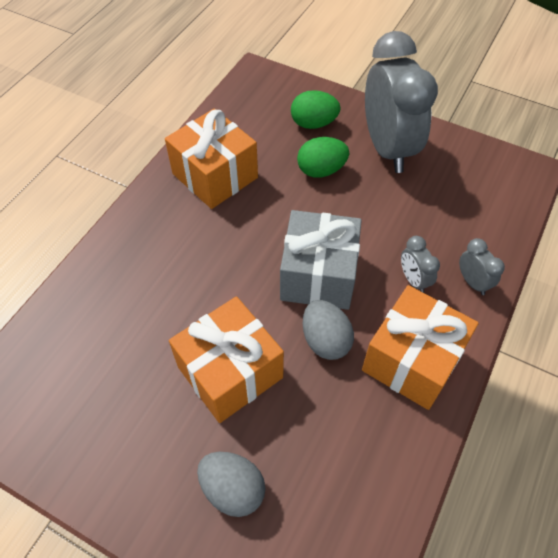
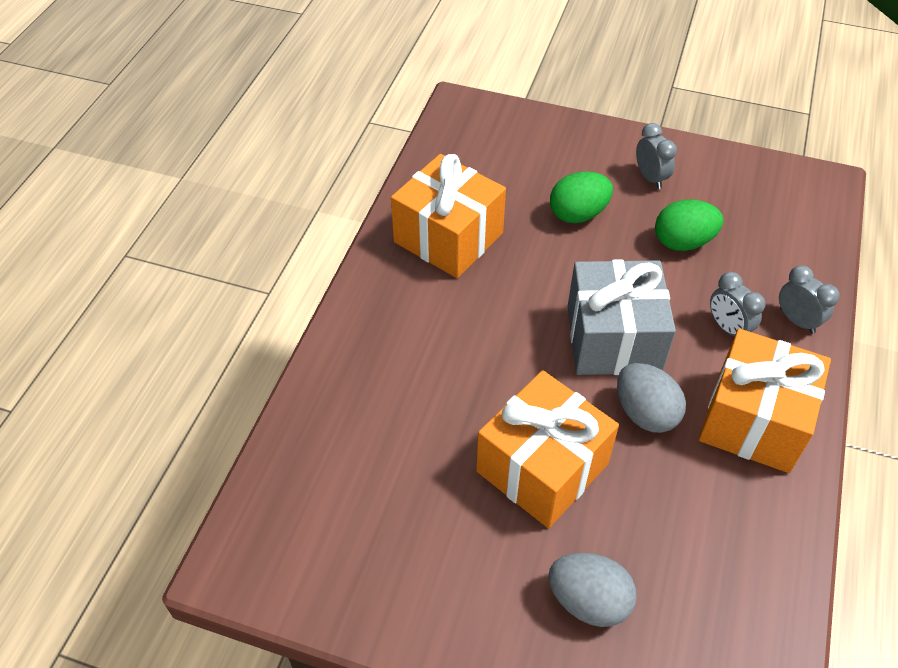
camera: 10 degrees left, 5 degrees down
green egg [291,90,341,129] -> green egg moved to [655,200,723,251]
grey clock [365,31,438,173] -> grey clock [636,123,677,189], size x0.41

